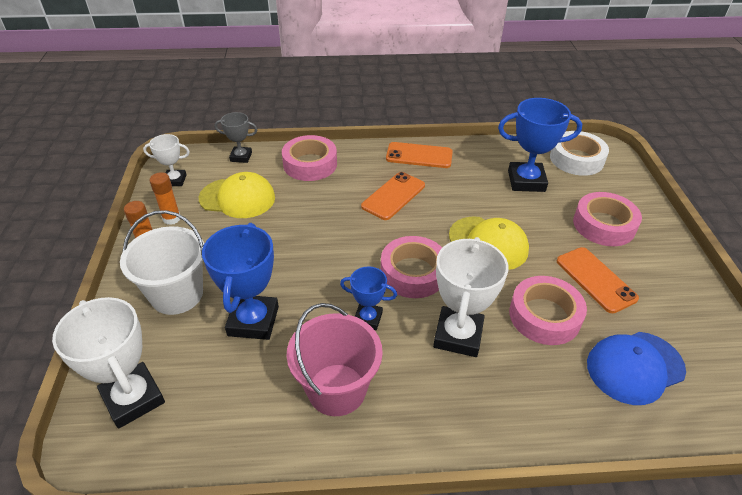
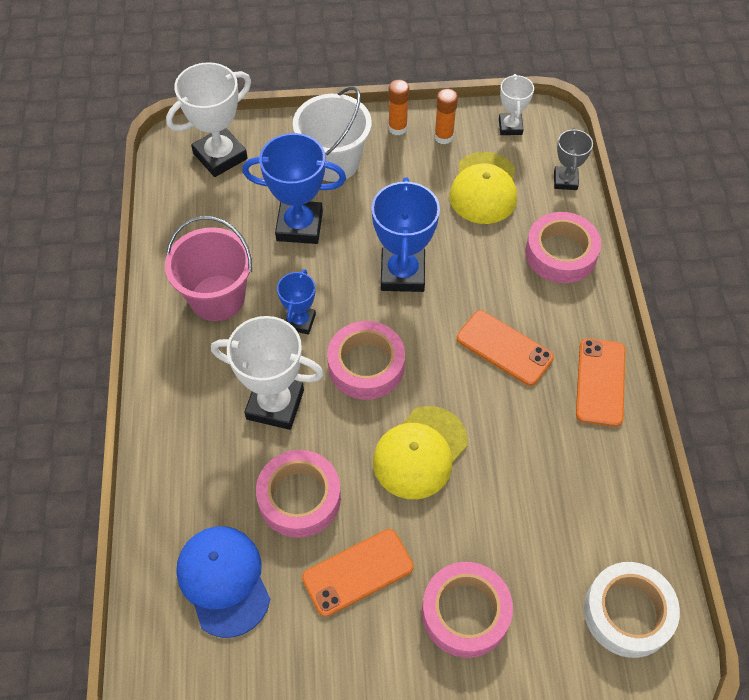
camera: 90 degrees right, 15 degrees up
blue trophy [498,98,582,192] -> blue trophy moved to [371,177,440,292]

